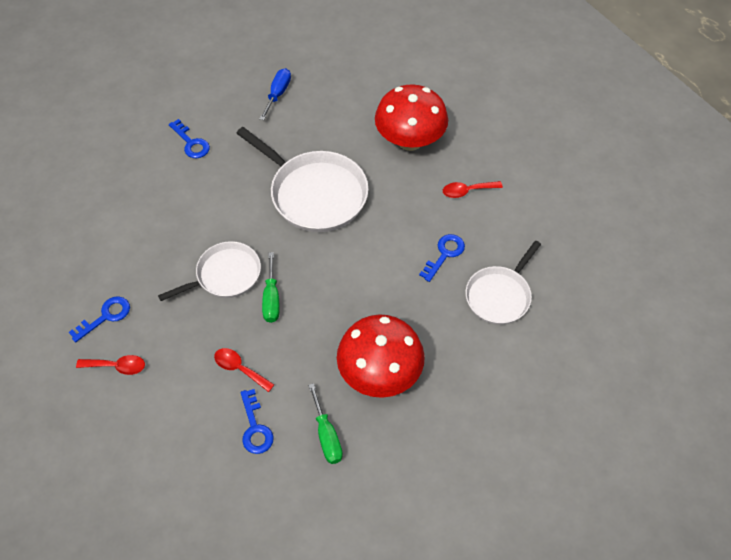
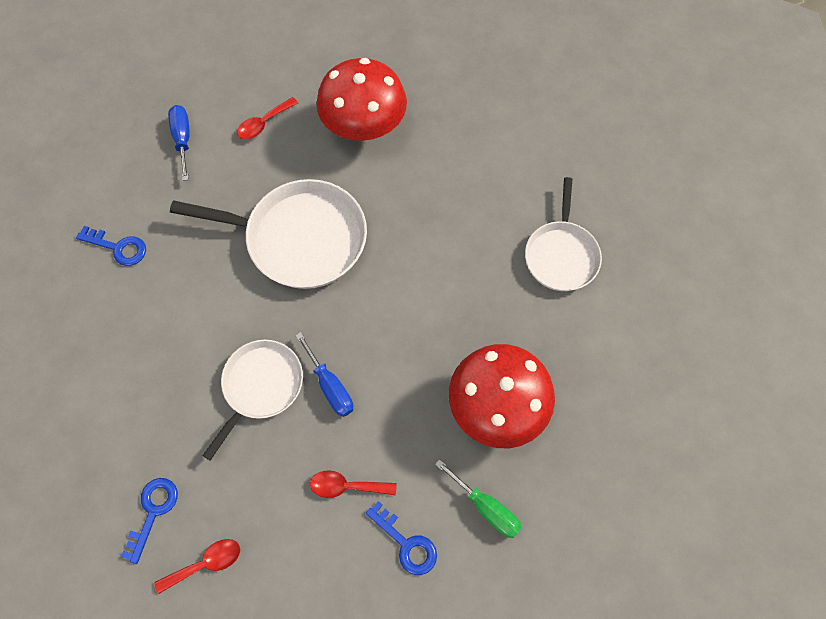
camera: 30 degrees left, 10 degrees up
green screwdriver [262,252,279,323] -> blue screwdriver [295,332,353,417]
blue key [419,234,465,282] -> none
red spoon [443,181,503,198] -> red spoon moved to [237,97,298,139]

